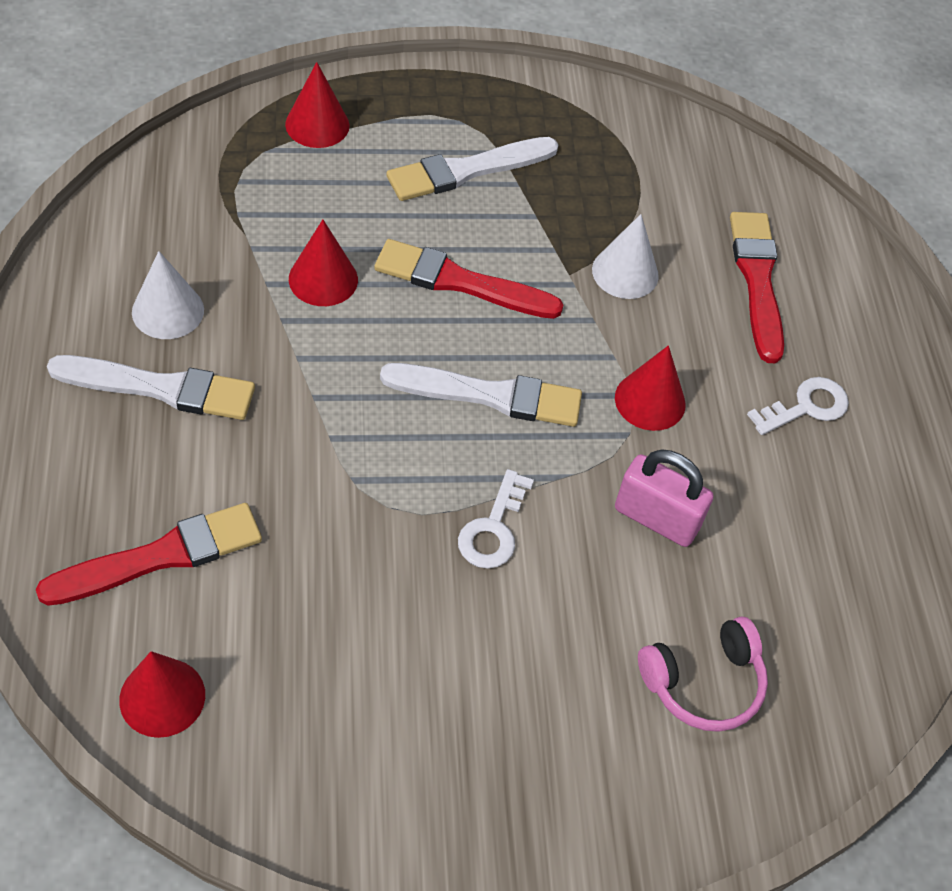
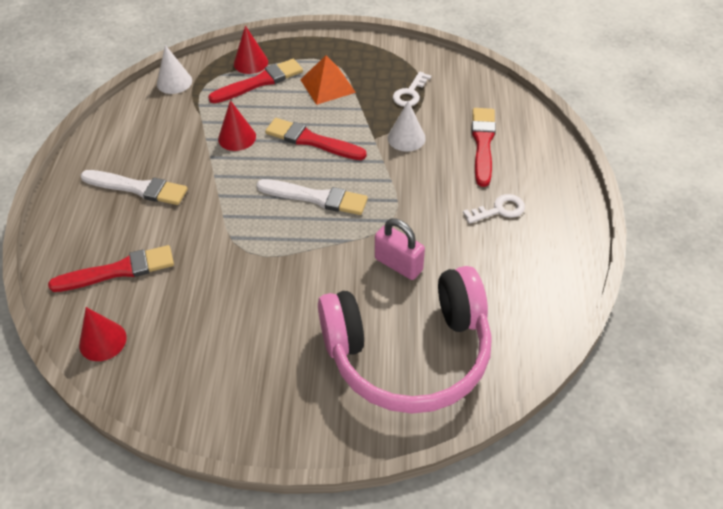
camera: 15 degrees right, 5 degrees down
white cone [132,251,204,339] -> white cone moved to [157,45,192,94]
white brush [386,137,558,201] -> orange pyramid [300,55,356,105]
white key [458,469,534,569] -> white key moved to [393,72,431,107]
red cone [615,345,686,431] -> none
pink headphones [638,616,768,732] -> pink headphones [318,266,492,413], size x2.32
none -> red brush [208,59,303,103]

